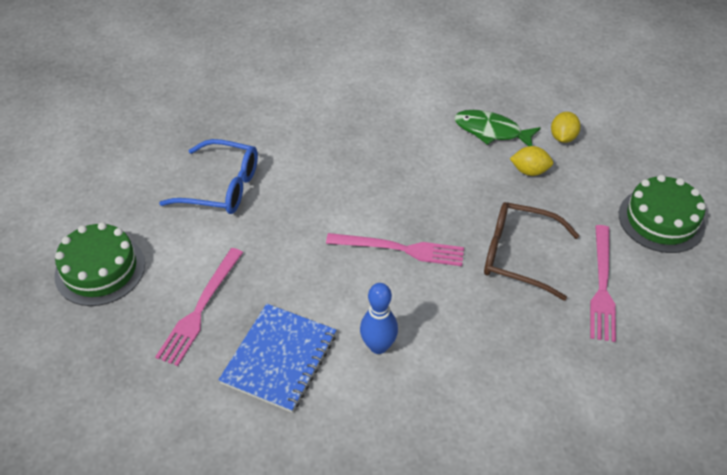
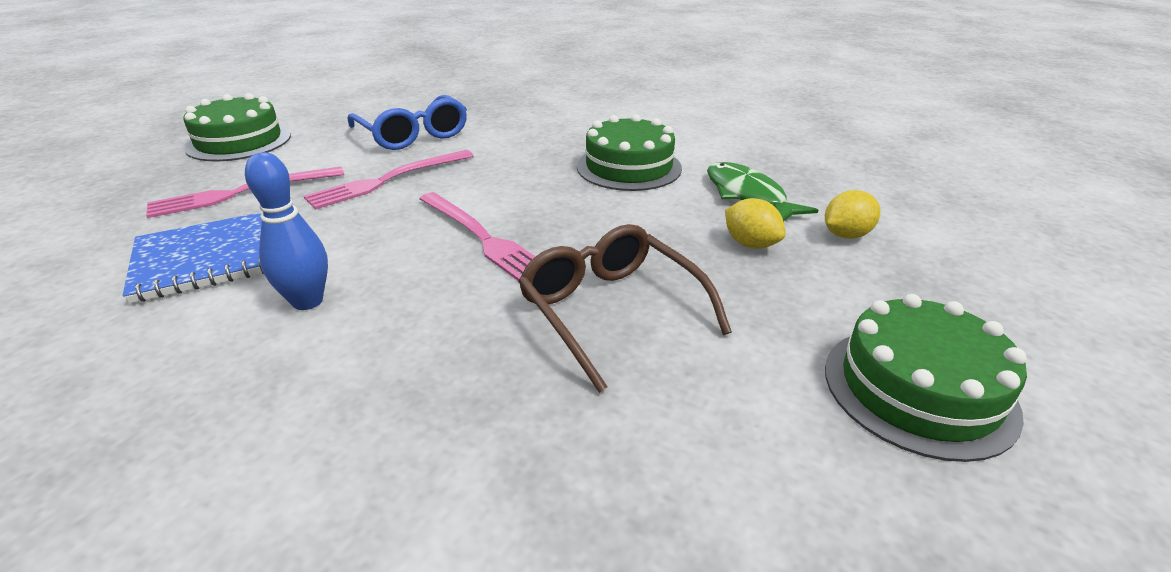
camera: 40 degrees right, 15 degrees down
pink fork [590,225,616,342] -> pink fork moved to [304,150,473,209]
none -> green cake [577,114,682,191]

